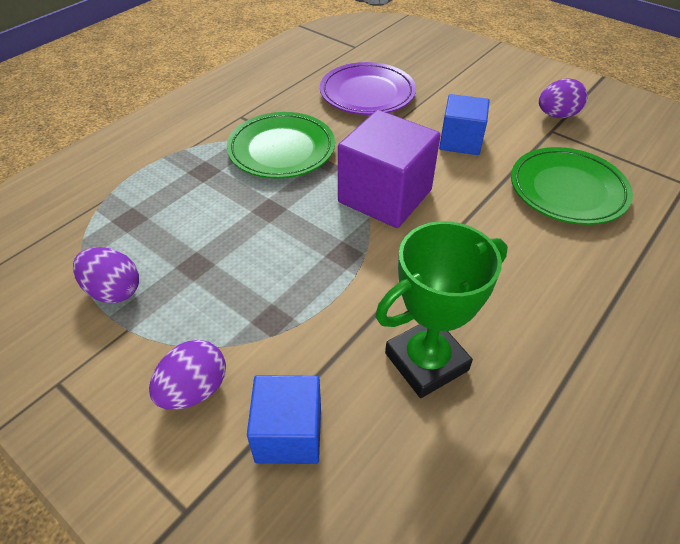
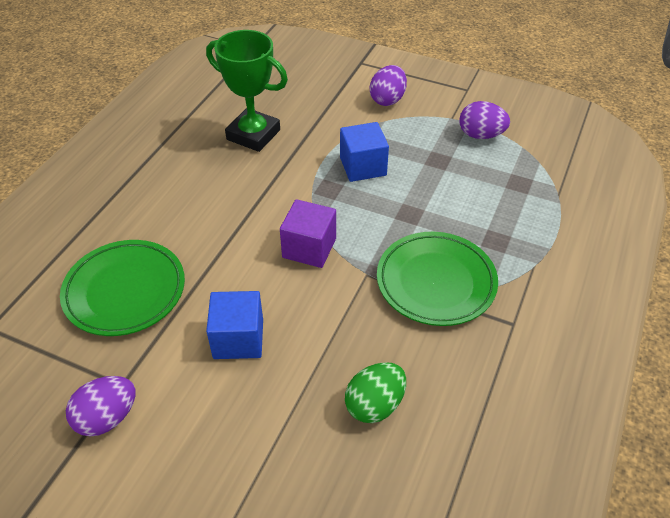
camera: 165 degrees right, 0 degrees up
blue cube [247,375,321,464] -> blue cube moved to [340,122,389,182]
purple plate [320,62,416,115] -> green egg [345,362,406,423]
purple cube [338,110,441,228] -> purple cube [280,199,336,268], size x0.63
green trophy [375,221,508,398] -> green trophy turned 75 degrees clockwise [206,30,288,152]

